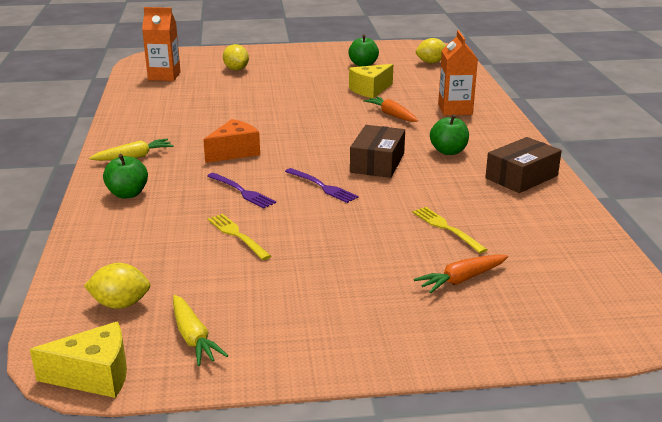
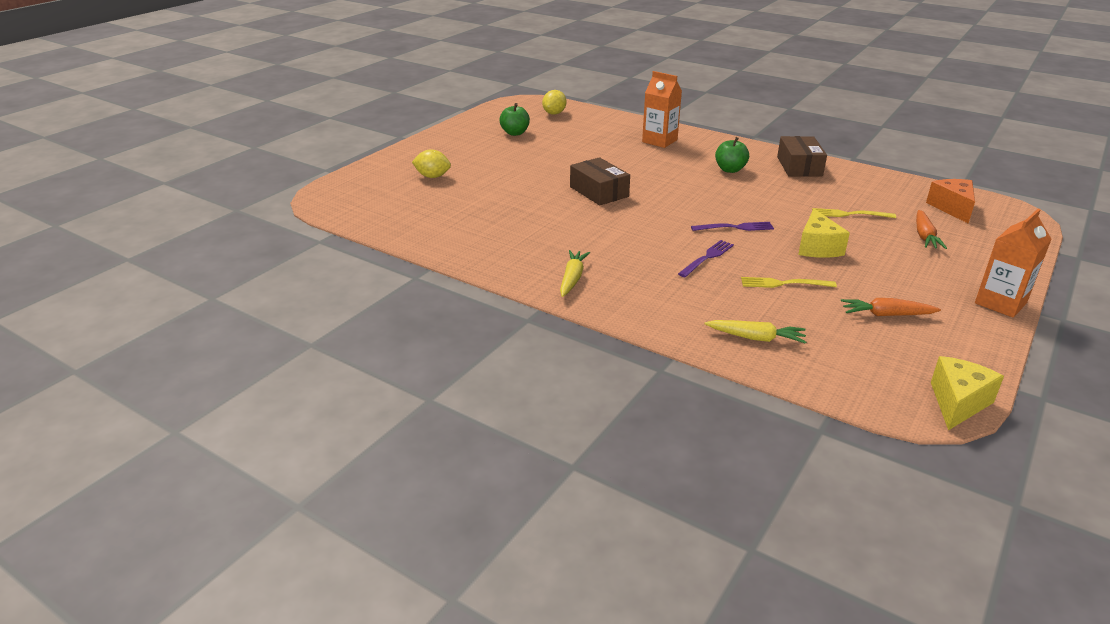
camera: 50 degrees left, 5 degrees up
yellow lemon [84,263,150,309] -> none
green apple [103,154,148,199] -> none
orange carton [142,7,181,81] -> orange carton moved to [975,209,1051,318]
yellow carrot [173,295,228,366] -> yellow carrot moved to [705,320,806,344]
orange cheese [203,119,260,163] -> orange cheese moved to [926,179,975,223]
purple fork [207,173,276,208] -> purple fork turned 45 degrees counterclockwise [678,240,734,277]
yellow cheese [349,64,393,98] -> yellow cheese moved to [798,209,850,258]
brown box [350,125,405,178] -> brown box moved to [570,157,630,205]
orange carrot [363,96,418,122] -> orange carrot moved to [841,298,941,316]

